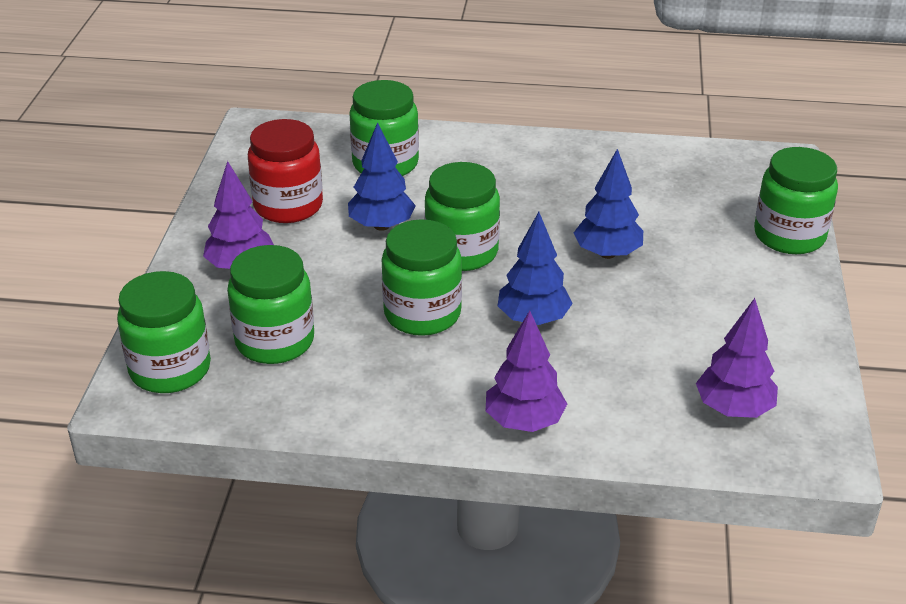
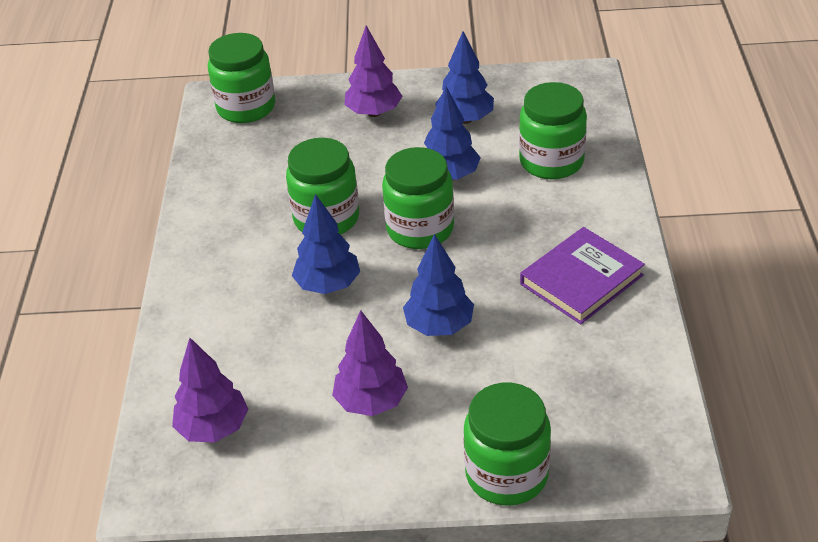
camera: 85 degrees right, 5 degrees up
green jar [227,245,314,364] -> none
red jar [248,119,323,223] -> blue tree [435,31,494,124]
purple tree [486,311,567,432] -> purple tree moved to [332,310,408,416]
none -> purple book [520,227,645,324]

